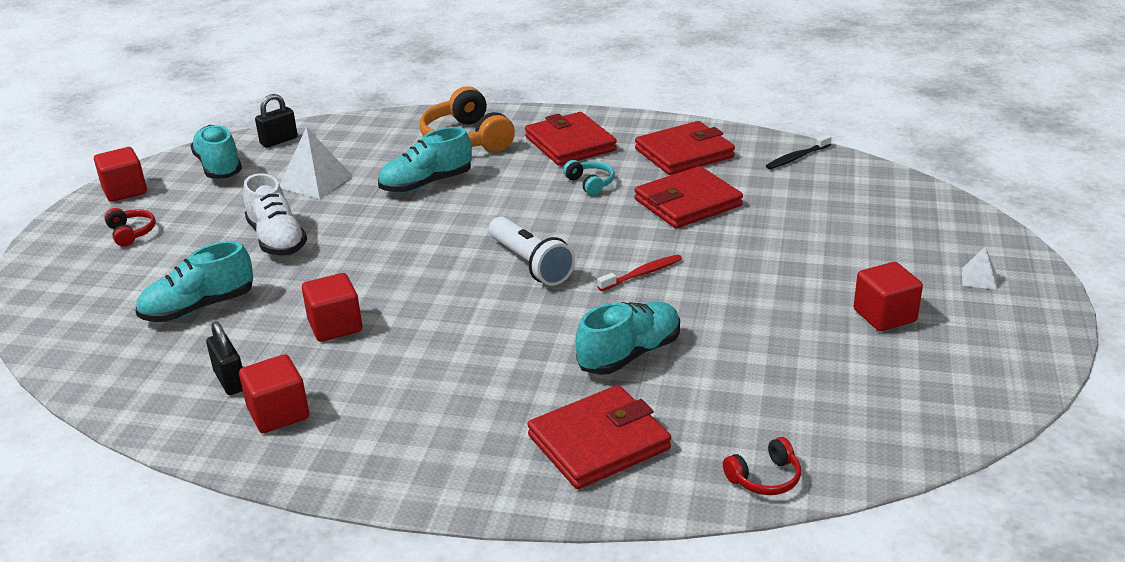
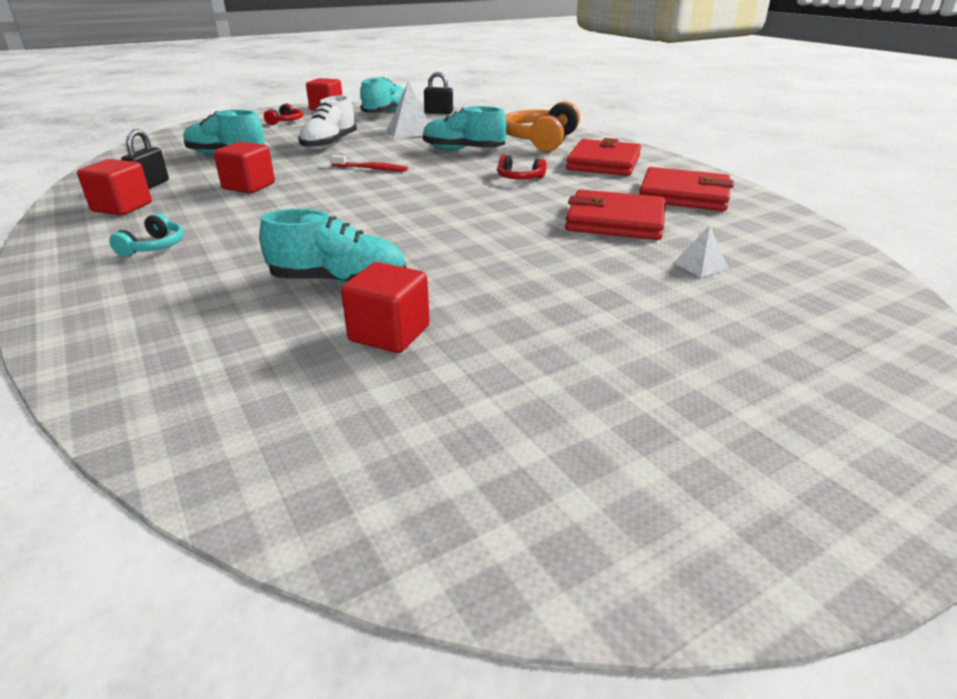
camera: 45 degrees right, 0 degrees up
white flashlight [489,216,575,286] -> none
red wallet [527,385,671,489] -> none
turquoise headphones [563,160,615,195] -> turquoise headphones moved to [109,213,183,257]
red toothbrush [597,254,682,291] -> red toothbrush moved to [331,155,408,171]
red headphones [723,437,801,495] -> red headphones moved to [497,155,547,179]
black toothbrush [766,135,832,169] -> none
red cube [854,262,923,331] -> red cube moved to [341,262,430,353]
white pyramid [962,246,997,290] -> white pyramid moved to [674,225,729,277]

